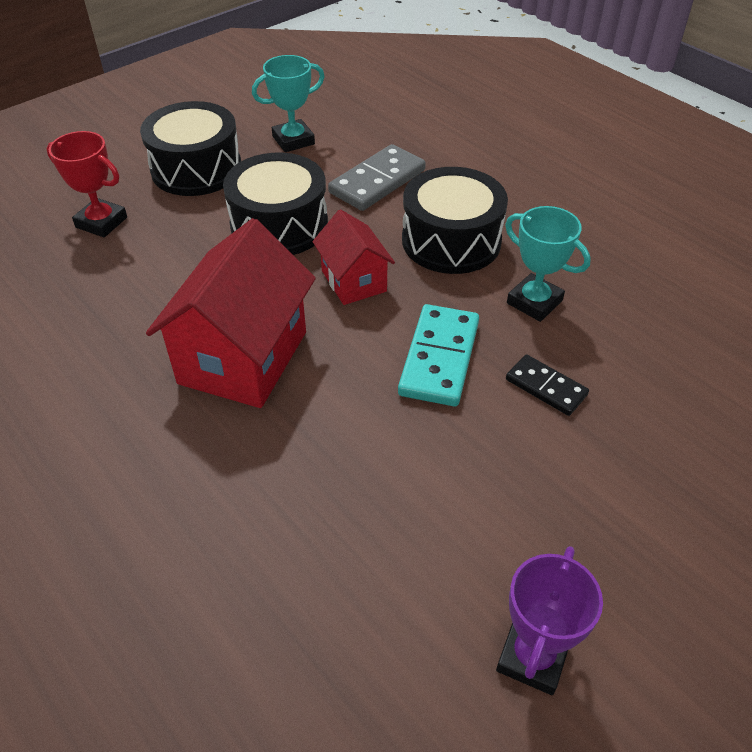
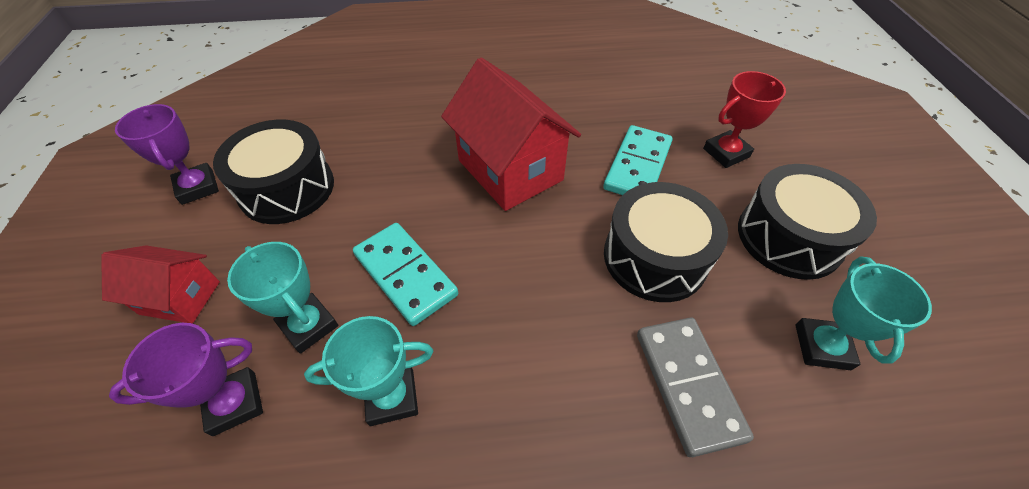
camera: 125 degrees right, 5 degrees up
red house [313,209,395,305] -> red house moved to [101,245,220,324]
black drum [402,167,508,274] -> black drum moved to [213,120,334,224]
black domino [506,355,589,416] -> turquoise trophy [227,242,338,354]
none -> purple trophy [109,323,263,436]
none -> turquoise domino [603,125,673,195]

